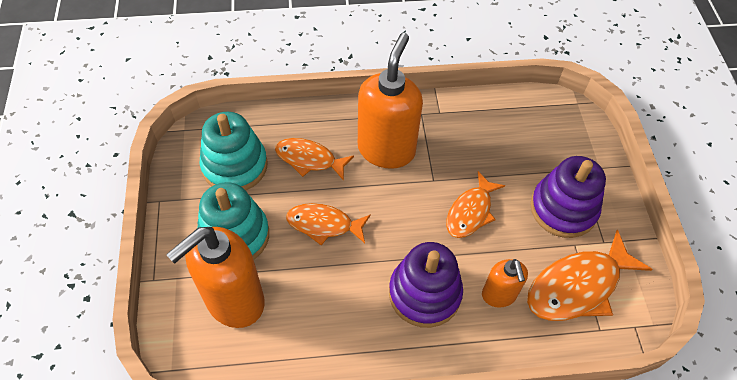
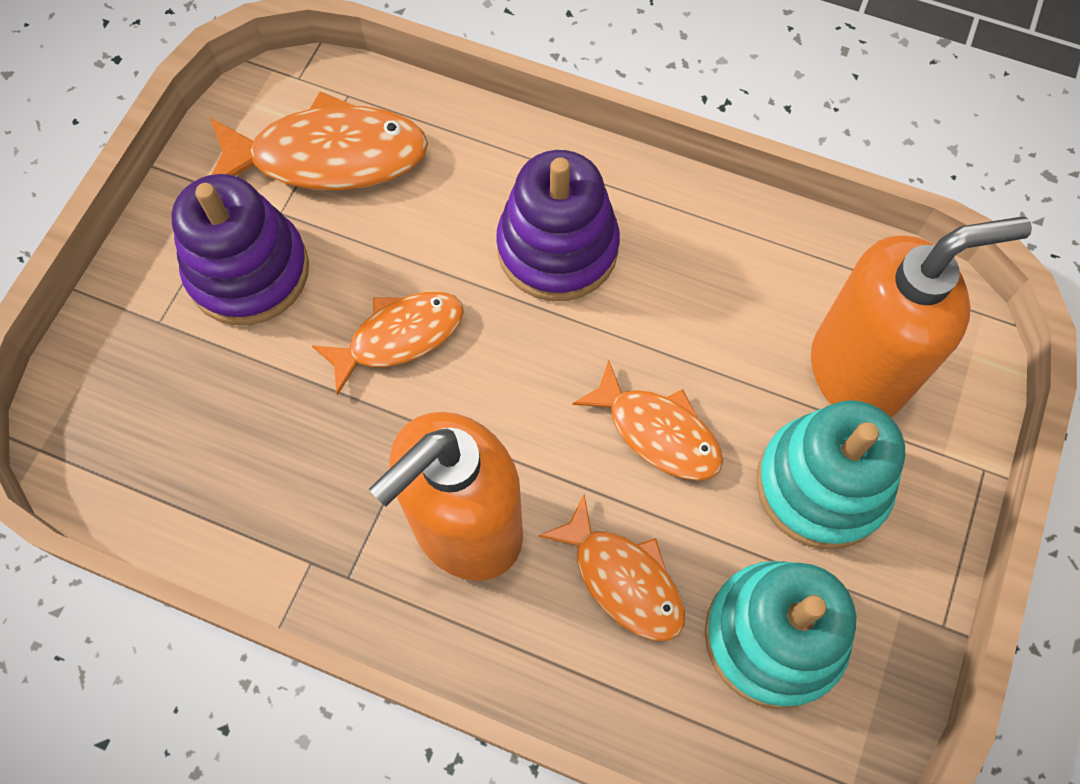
camera: 150 degrees left, 10 degrees up
orange soap dispenser [482,259,528,308] -> none

